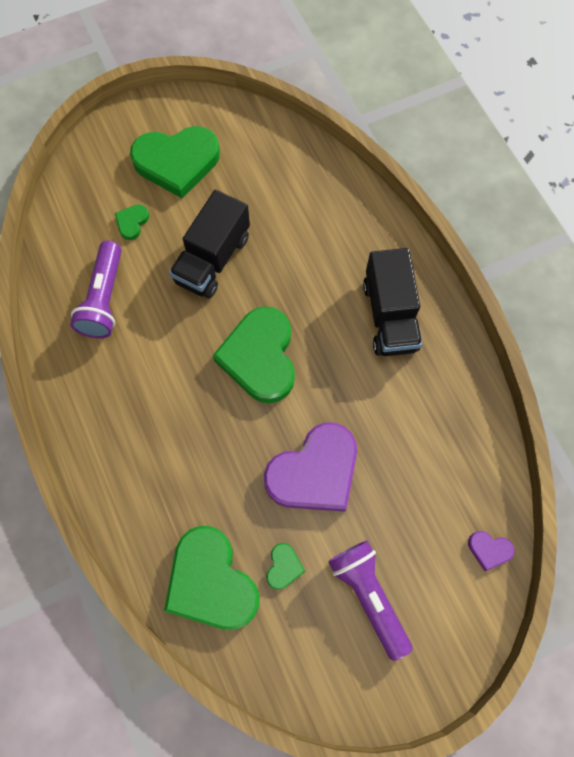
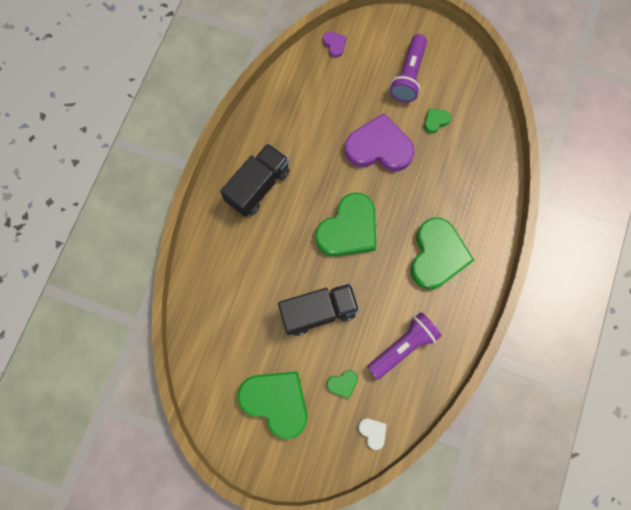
camera: 135 degrees left, 5 degrees up
green heart [164,526,260,630] -> green heart moved to [411,218,474,289]
none -> white heart [358,418,387,450]

